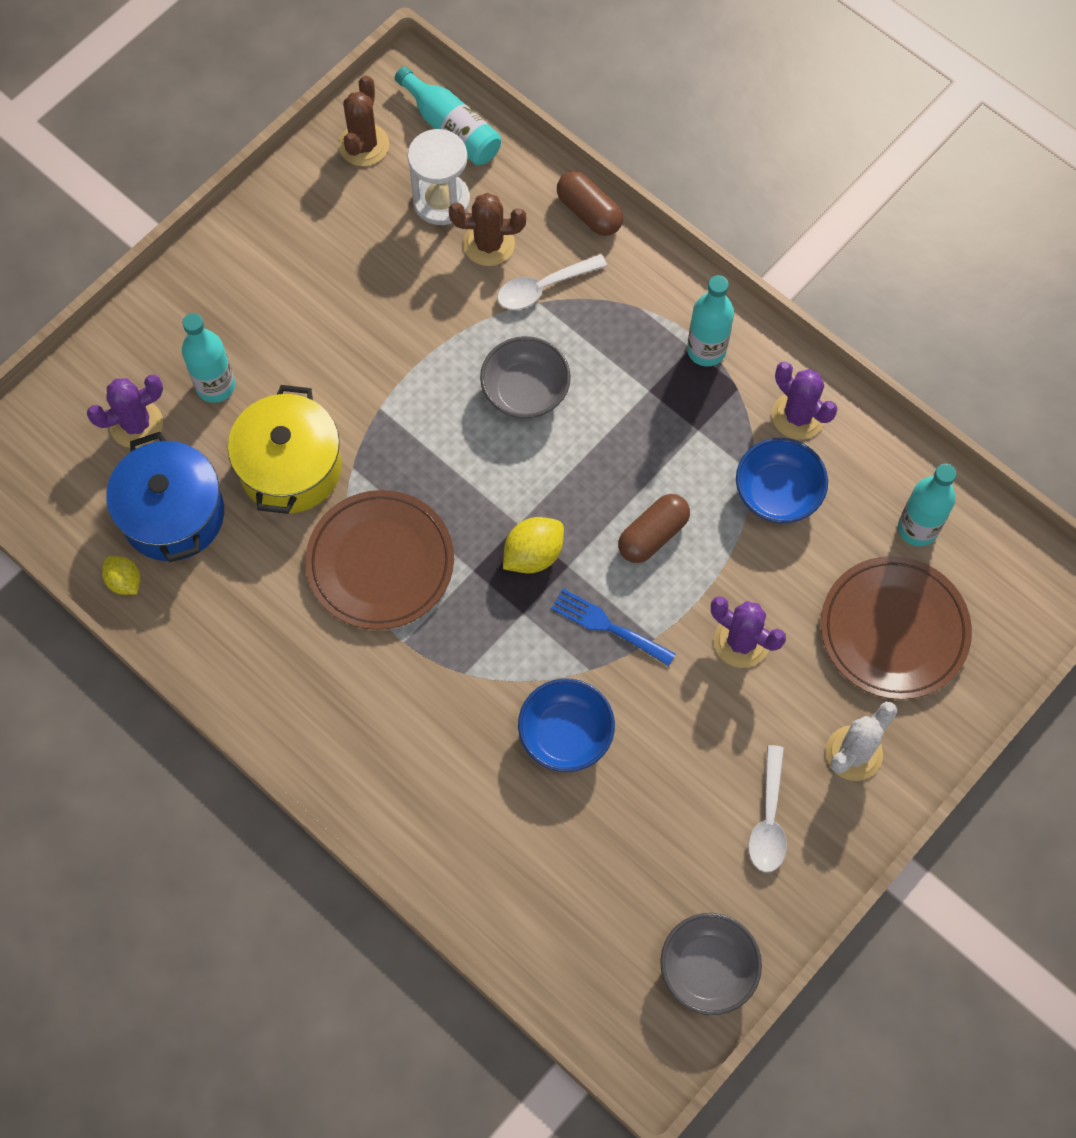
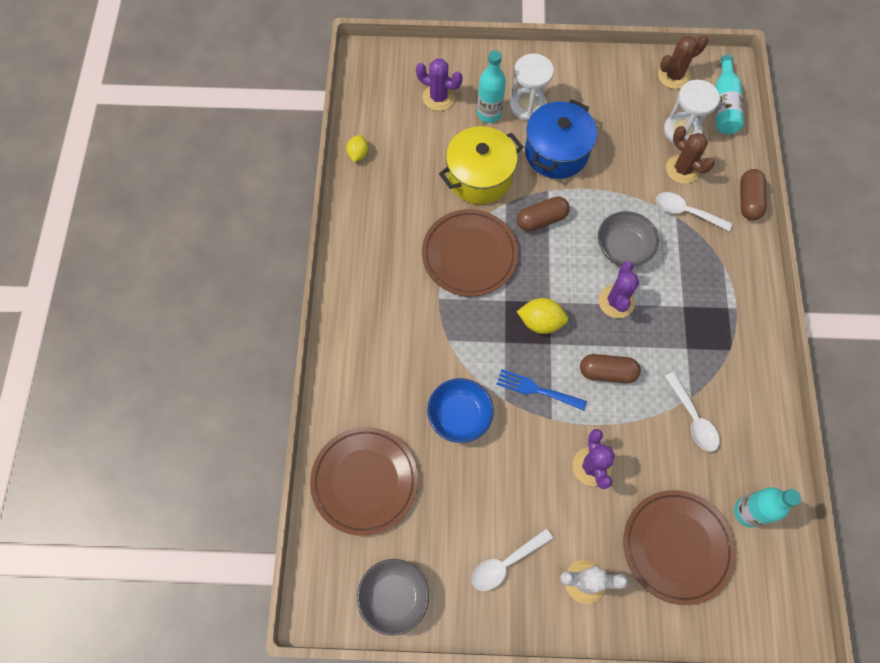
camera: 50 degrees right, 0 degrees up
blue pot [106,432,224,563] -> blue pot moved to [525,99,597,179]
blue fork [551,589,676,666] -> blue fork turned 60 degrees counterclockwise [496,369,587,411]
turquoise bottle [687,275,734,366] -> none
blue bowl [736,438,828,523] -> white spoon [665,372,720,452]
purple cactus [772,362,838,440] -> purple cactus moved to [599,261,639,318]
none -> brown plate [310,427,418,536]
none -> white hourglass [510,53,554,121]
none -> brown capsule [517,196,570,232]

